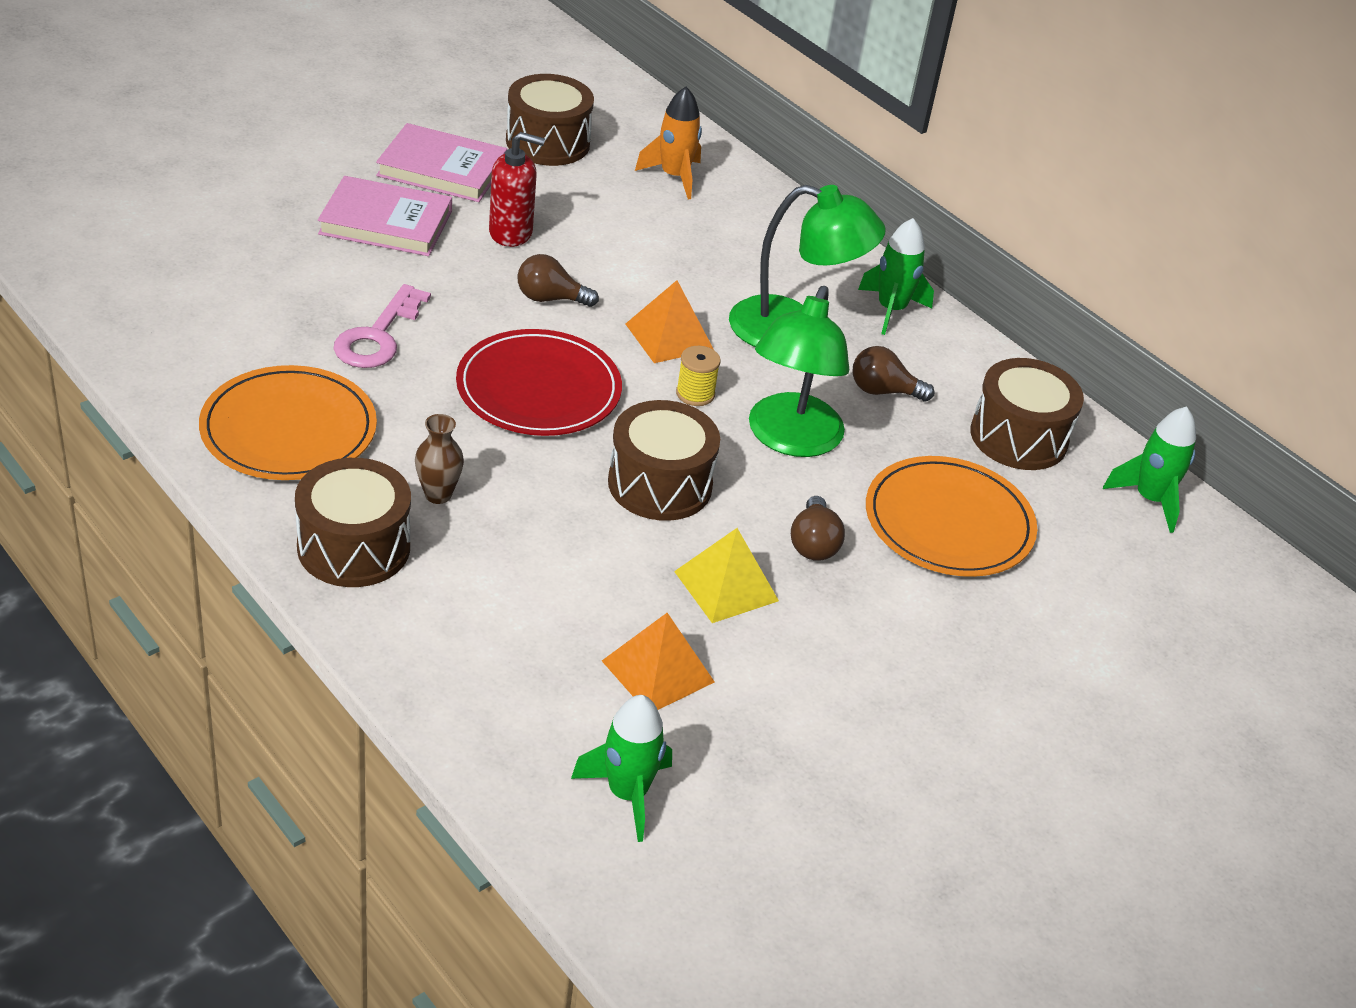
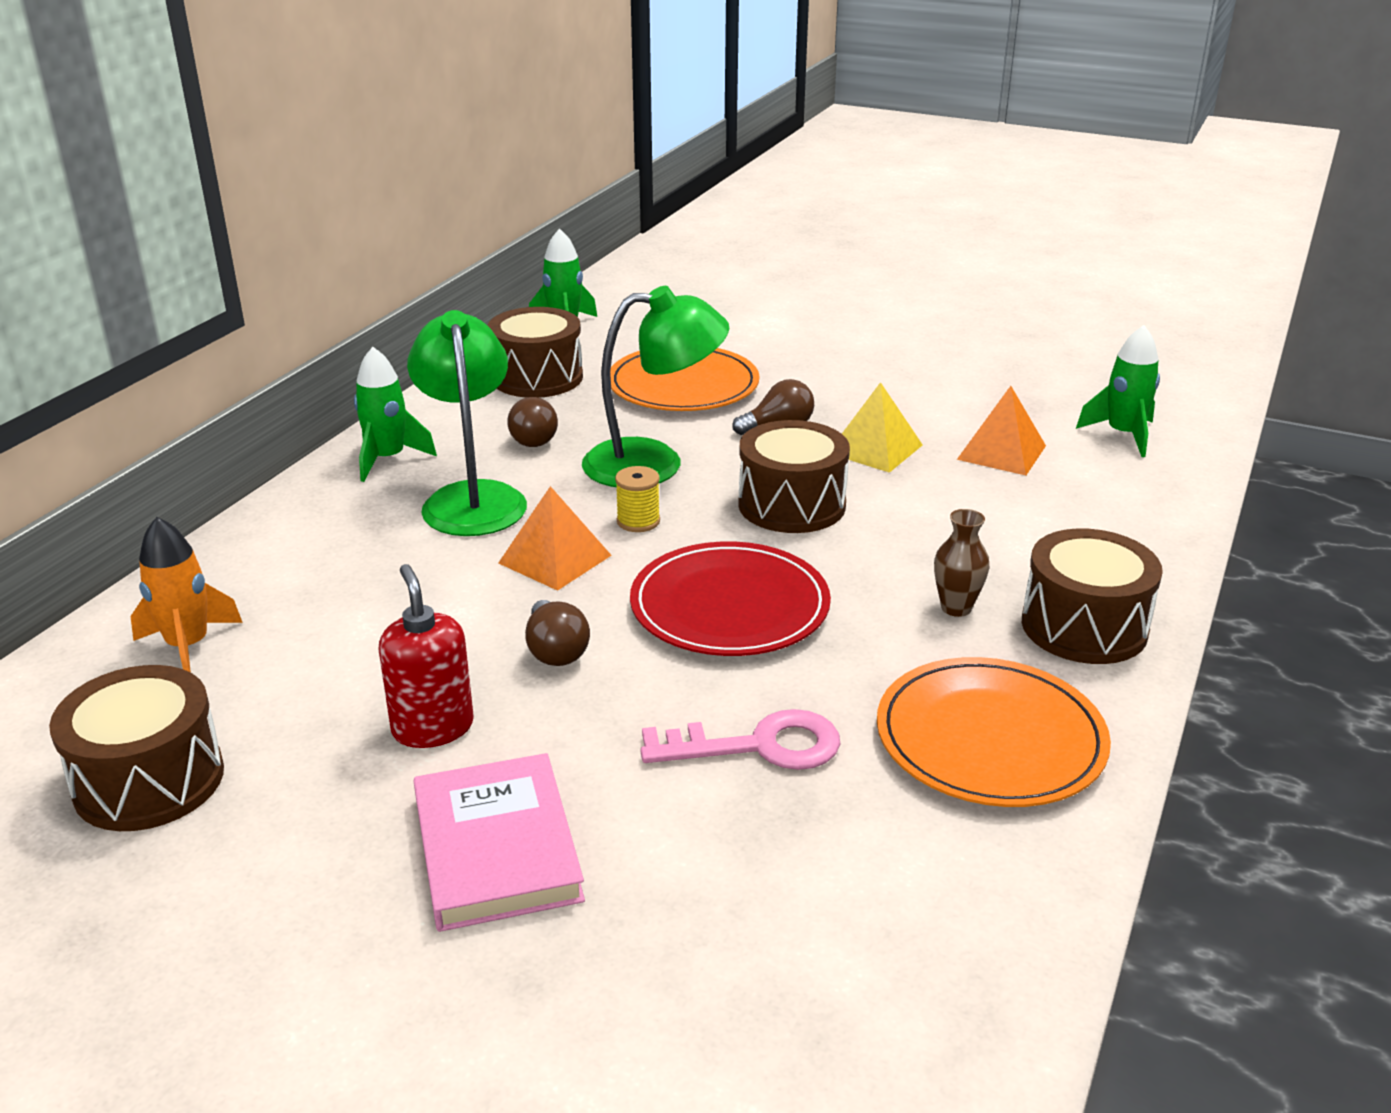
camera: 110 degrees left, 10 degrees down
pink book [376,123,507,202] -> none

